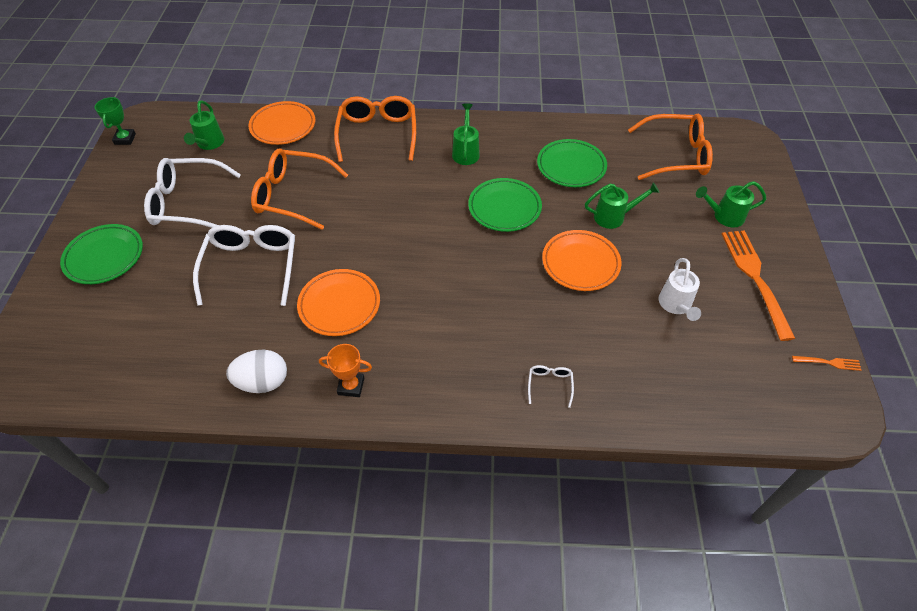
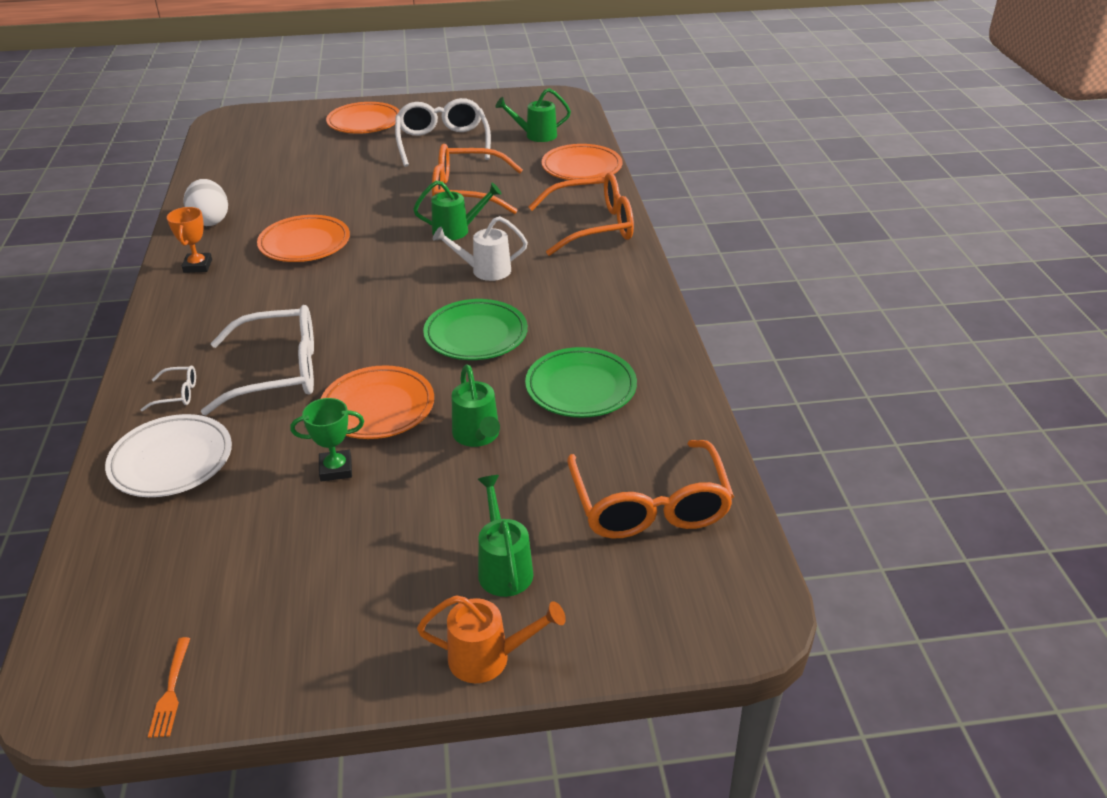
camera: 80 degrees right, 15 degrees down
green plate [60,224,143,284] -> orange plate [326,102,400,134]
green trophy [95,97,136,145] -> green trophy moved to [290,398,364,482]
white glasses [193,225,295,306] -> white glasses moved to [201,305,314,415]
orange glasses [251,149,348,230] -> orange glasses turned 90 degrees counterclockwise [432,144,523,214]
green watering can [452,103,480,165] -> green watering can moved to [413,181,501,240]
white watering can [659,258,701,321] -> white watering can moved to [433,216,528,281]
orange fork [722,230,796,341] -> none
none -> white plate [105,414,232,497]
none -> orange watering can [417,595,566,683]

